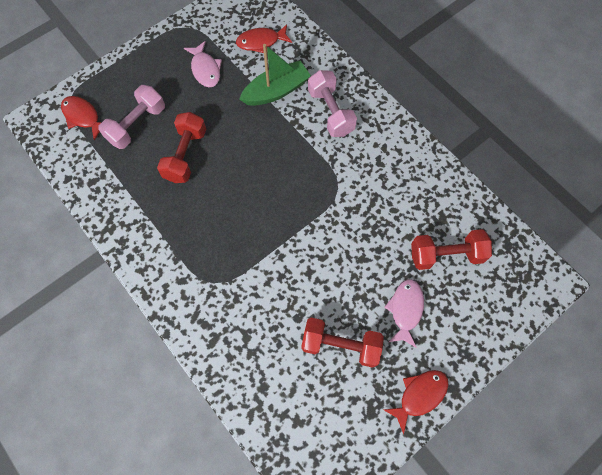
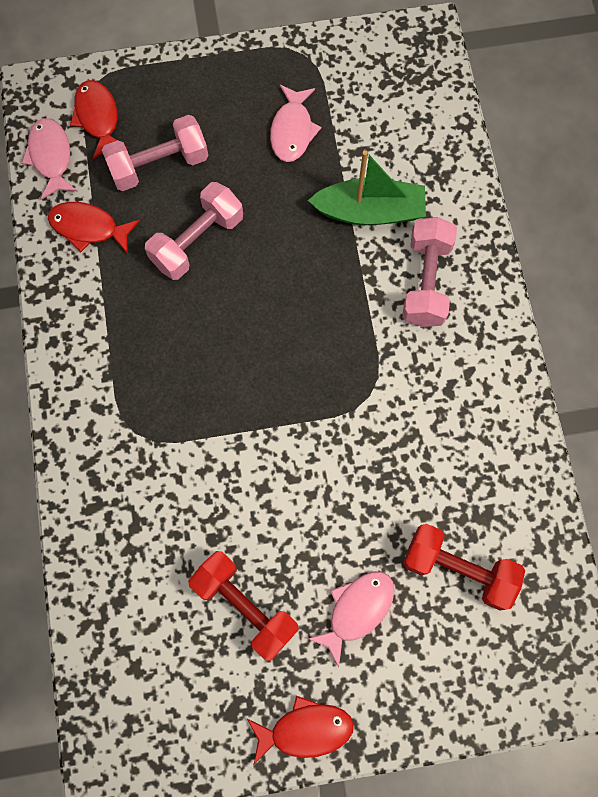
camera: 30 degrees right, 5 degrees up
red dumbbell [157,112,206,183] -> pink dumbbell [145,182,243,280]
red fish [236,24,292,53] -> red fish moved to [48,202,140,254]
none -> pink fish [21,118,78,200]

